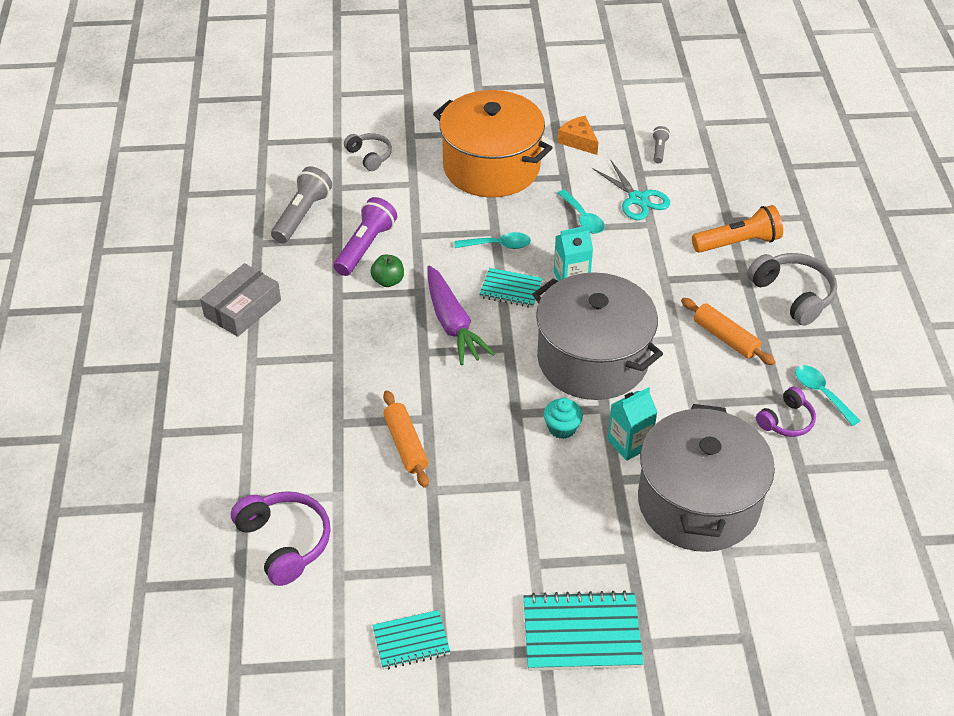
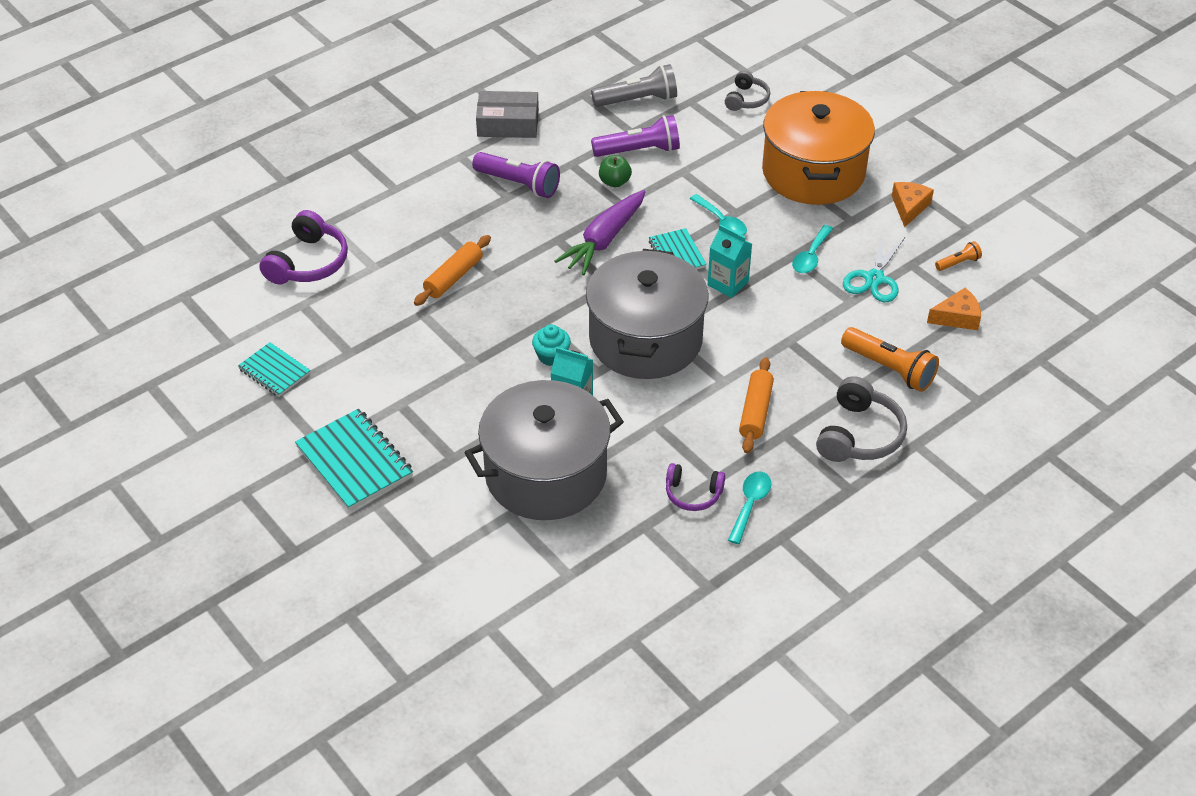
camera: 55 degrees right, 0 degrees up
grey flashlight [652,126,670,164] -> orange flashlight [935,241,982,271]
none -> purple flashlight [472,152,560,198]
none -> orange cheese [927,288,981,330]

